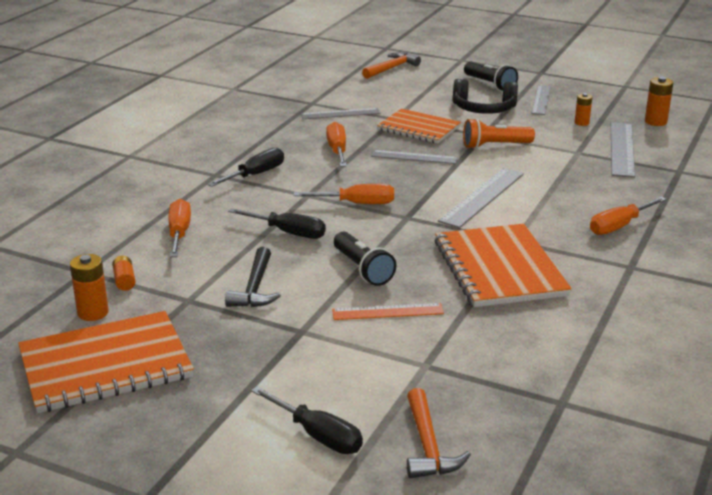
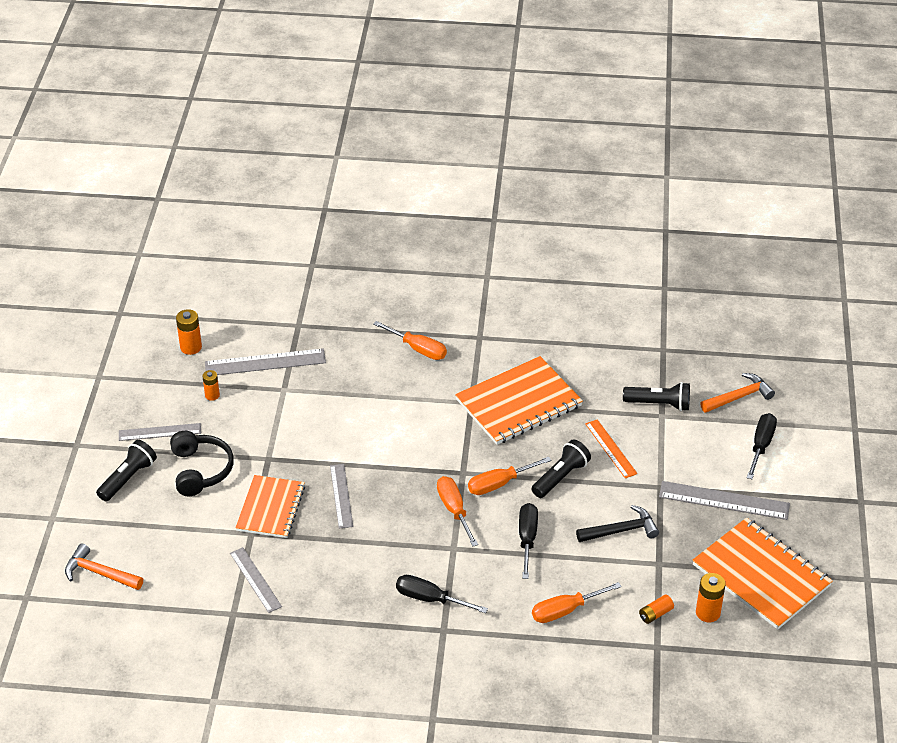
camera: 110 degrees left, 15 degrees up
orange screwdriver [326,122,347,167] -> orange screwdriver moved to [468,456,551,495]
grey ruler [438,168,524,228] -> grey ruler moved to [659,481,790,520]
orange flashlight [463,118,535,149] -> none
none -> black flashlight [623,382,690,411]

